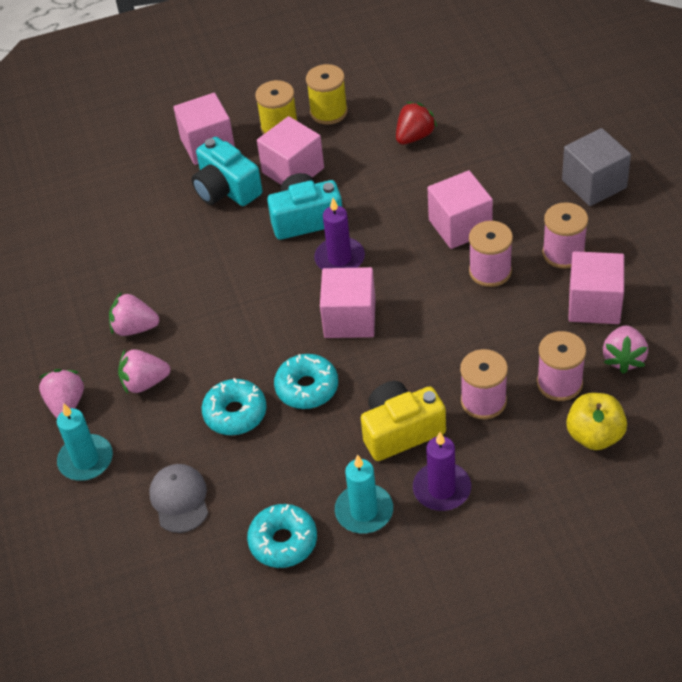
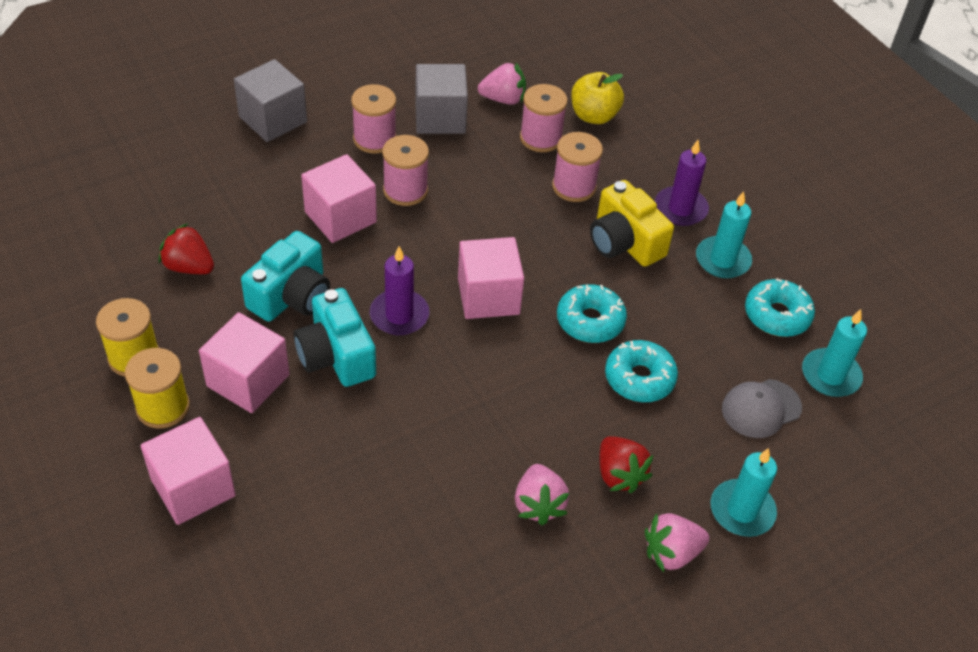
camera: 110 degrees left, 0 degrees up
pink strawberry [118,349,170,394] -> red strawberry [599,436,653,493]
turquoise camera [191,137,262,206] -> turquoise camera moved to [241,231,330,322]
pink cube [568,251,624,324] -> grey cube [415,64,468,134]
none -> turquoise candle [802,309,867,397]

